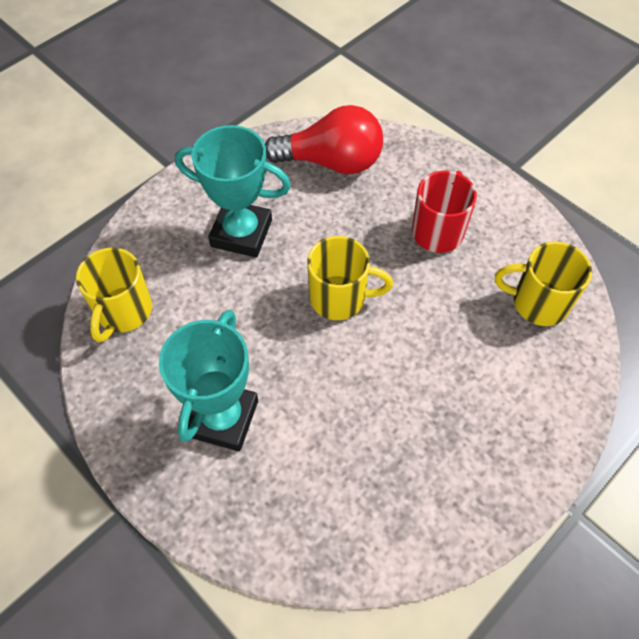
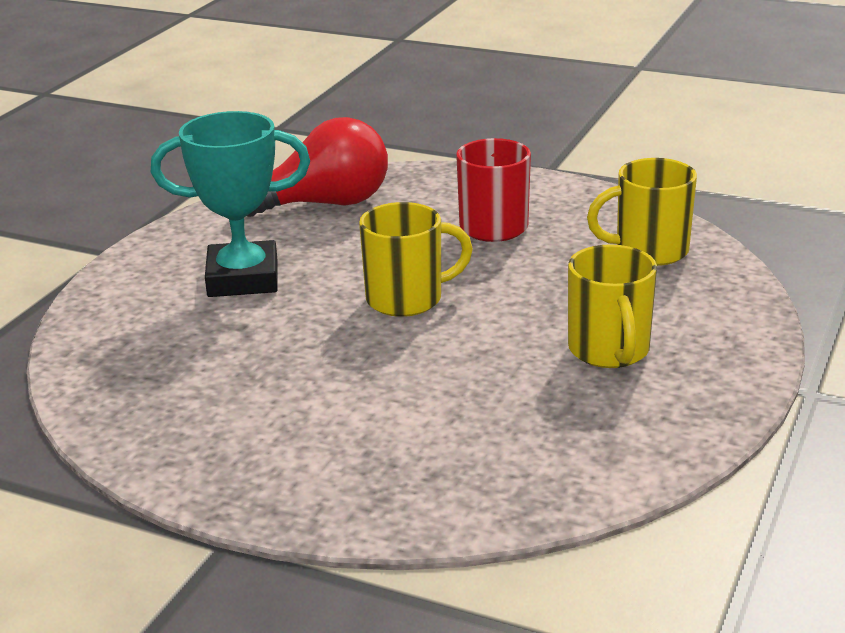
camera: 20 degrees left, 30 degrees down
yellow mug [76,247,152,343] -> yellow mug moved to [568,244,657,368]
turquoise trophy [159,310,258,451] -> none

